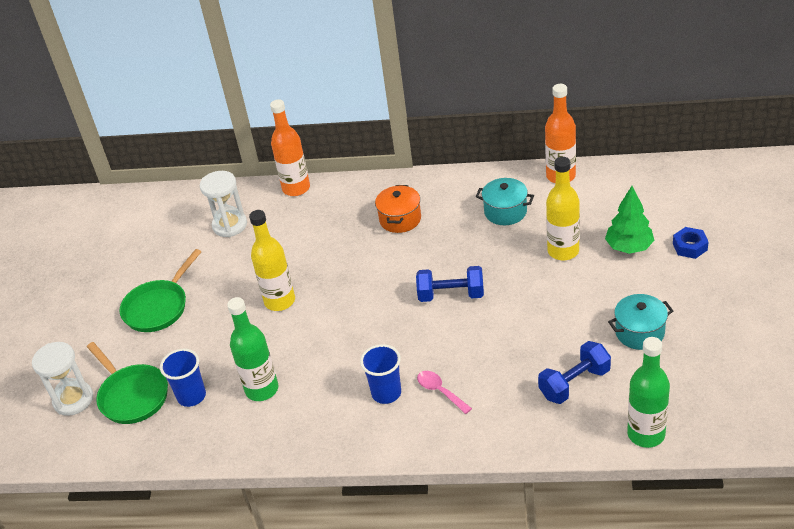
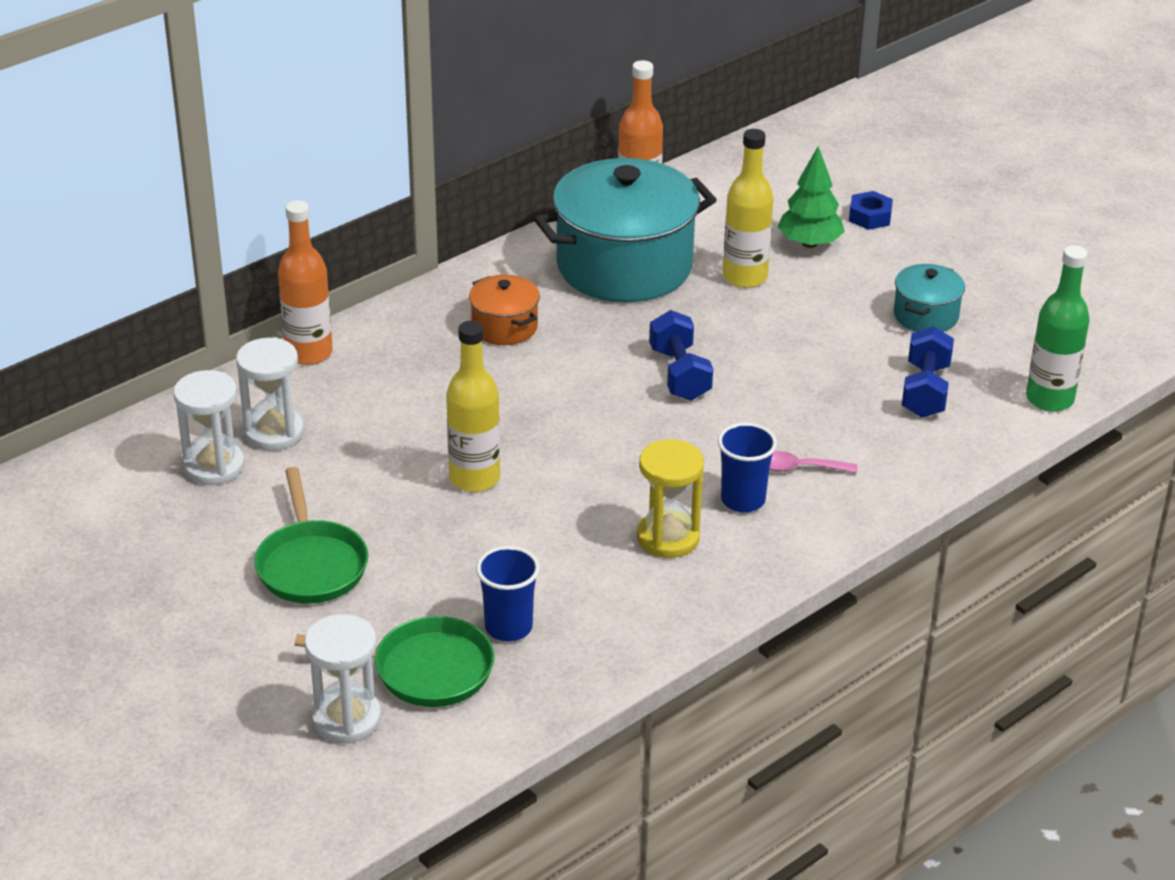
camera: 50 degrees left, 5 degrees down
green bottle [227,297,278,401] -> none
blue dumbbell [416,266,484,302] -> blue dumbbell turned 60 degrees counterclockwise [649,310,713,401]
turquoise pot [476,178,534,225] -> turquoise pot [534,158,717,302], size x2.14
none -> white hourglass [173,370,245,485]
none -> yellow hourglass [637,439,704,558]

